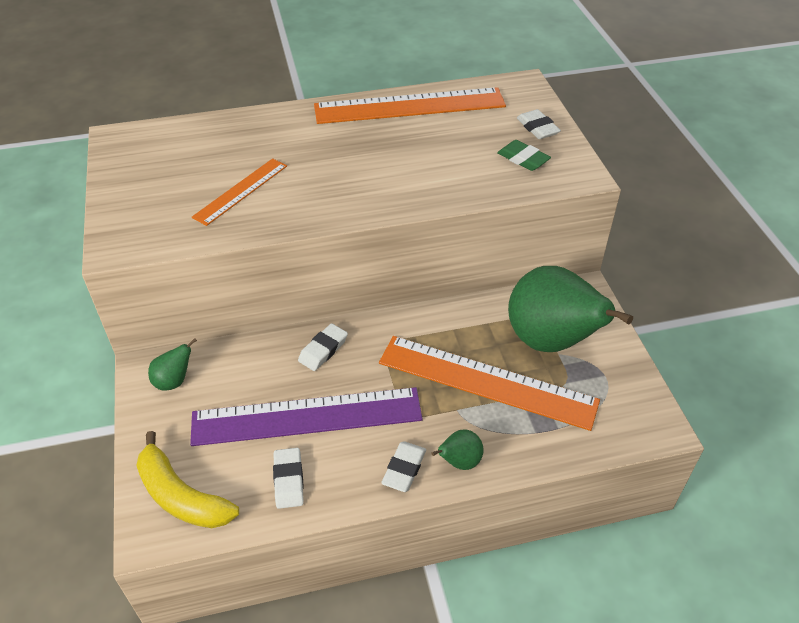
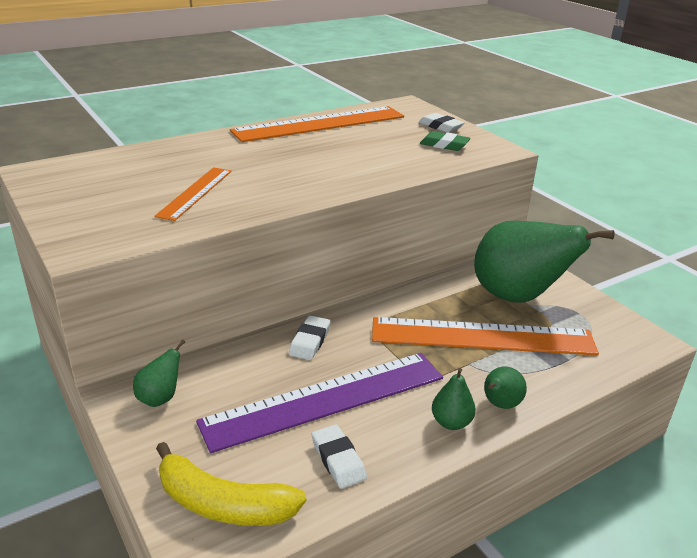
camera: 20 degrees left, 15 degrees down
white eraser [381,441,426,492] -> green pear [432,368,476,430]

